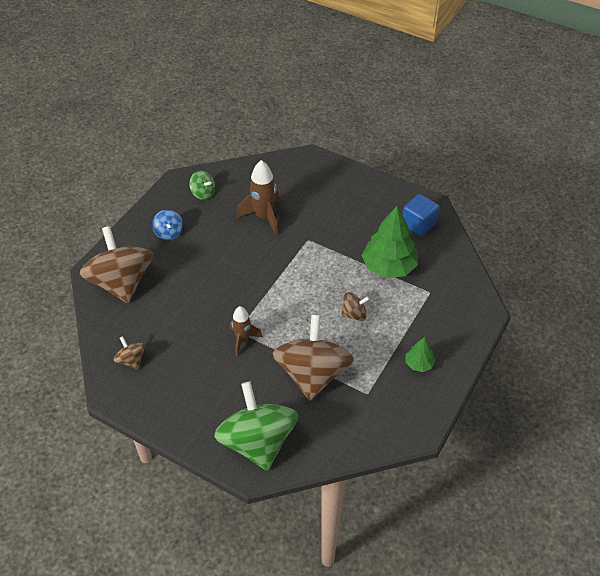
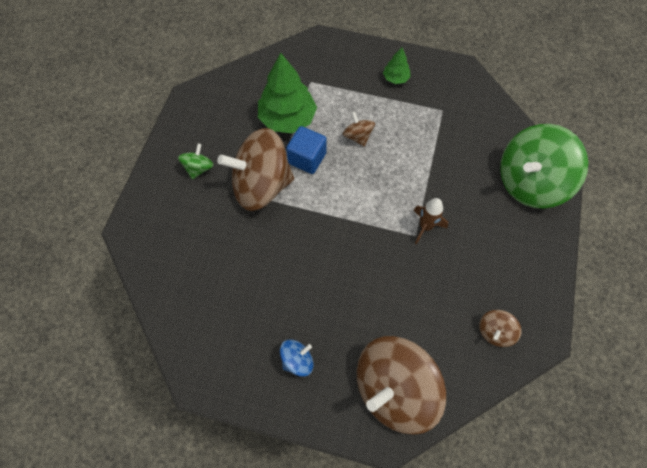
camera: 105 degrees left, 15 degrees up
green spinning top [189,171,215,200] -> green spinning top moved to [178,144,213,179]
brown rocket [236,160,280,236] -> none
brown spinning top [273,315,354,401] -> brown spinning top moved to [217,128,294,211]
blue cube [402,194,440,236] -> blue cube moved to [286,126,327,174]

